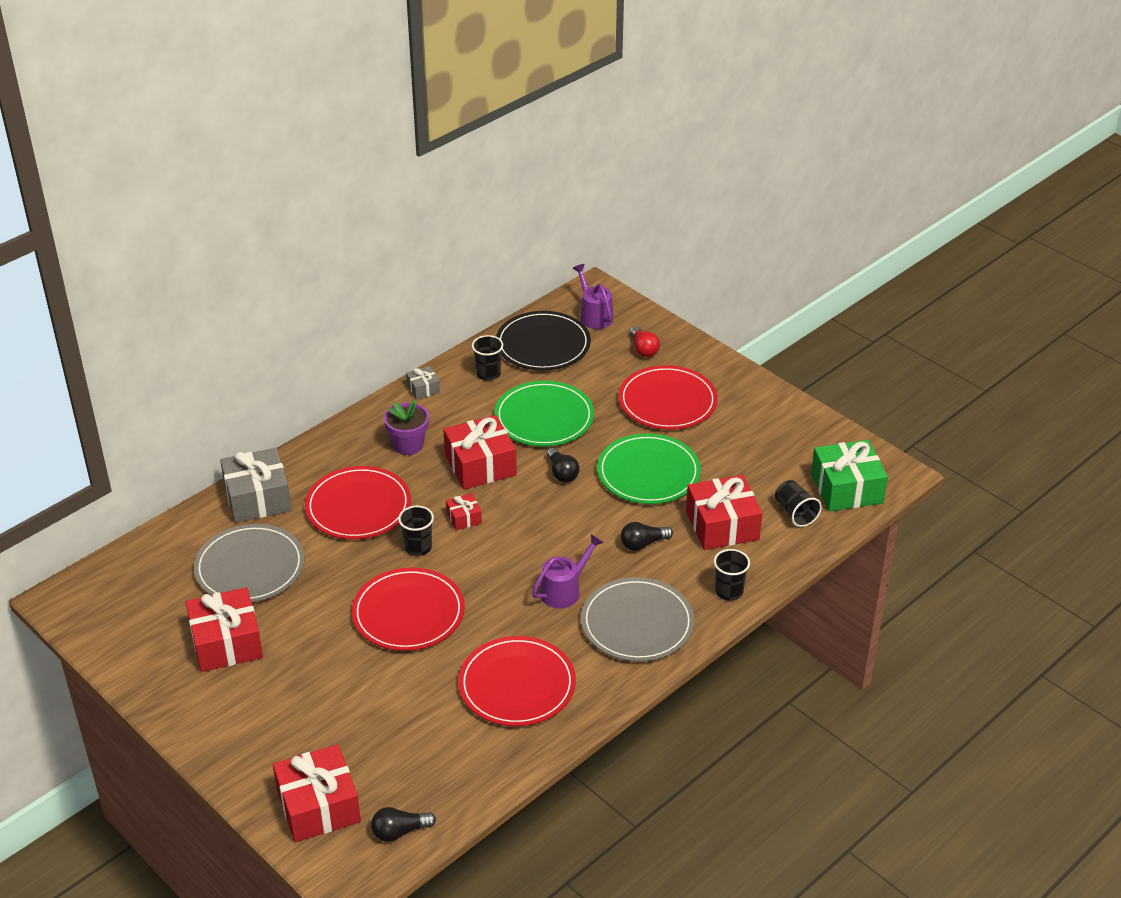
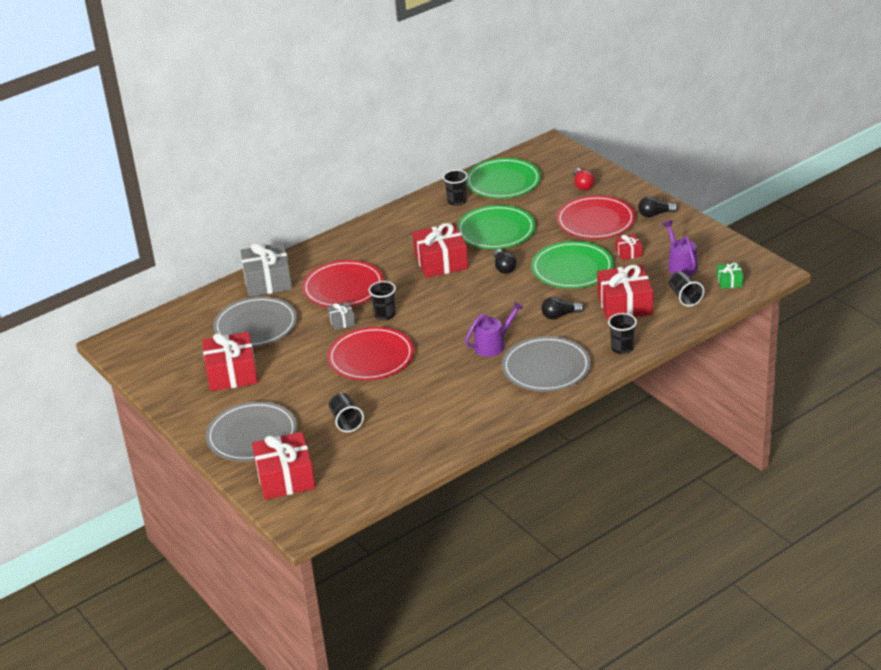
camera: 10 degrees right, 5 degrees down
black light bulb [371,807,436,842] -> black light bulb moved to [638,196,678,217]
purple flower pot [384,400,429,455] -> none
grey gift [406,366,440,400] -> grey gift moved to [327,302,355,330]
red gift [446,493,482,531] -> red gift moved to [615,234,642,260]
red plate [458,636,576,726] -> none
black plate [496,311,591,370] -> green plate [466,158,541,198]
purple watering can [573,264,613,329] -> purple watering can moved to [662,220,698,276]
green gift [811,440,888,512] -> green gift [716,263,744,289], size x0.48
none -> grey plate [206,401,297,462]
none -> black cup [329,393,364,432]

